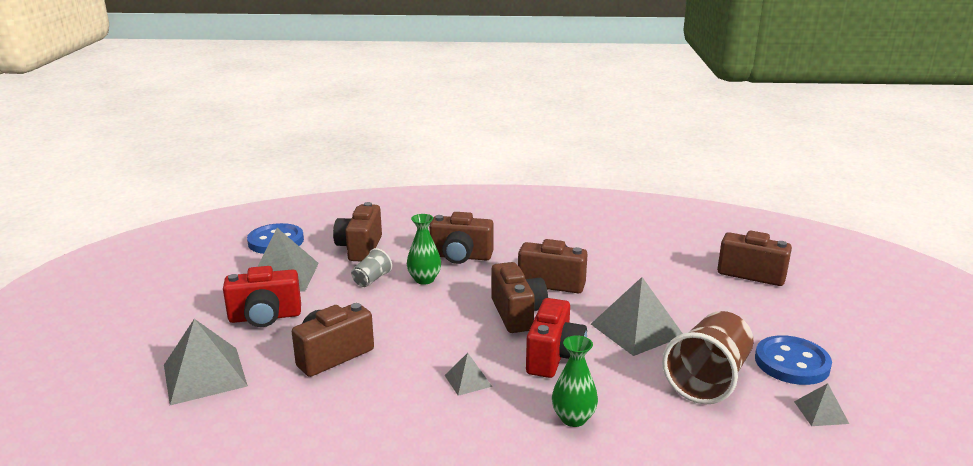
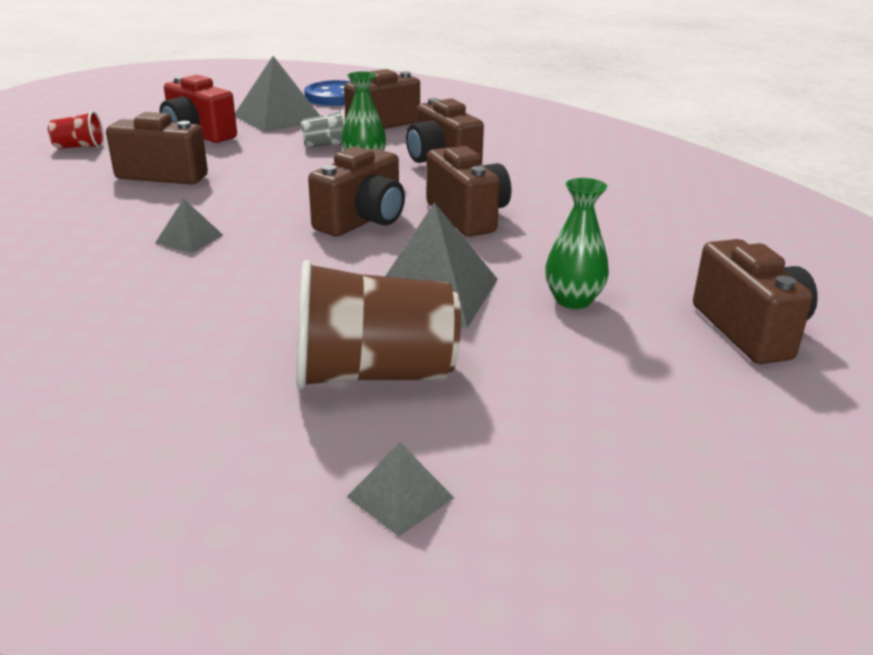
camera: 50 degrees right, 5 degrees up
grey pyramid [164,319,248,405] -> red cup [48,111,104,149]
red camera [526,298,587,378] -> none
green vase [552,335,598,427] -> green vase moved to [545,178,609,309]
blue button [755,335,832,385] -> none

